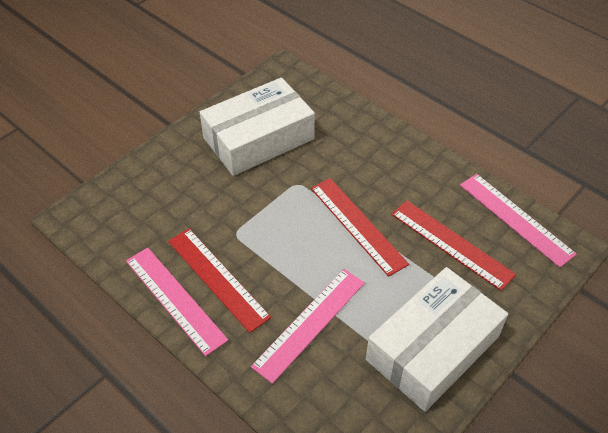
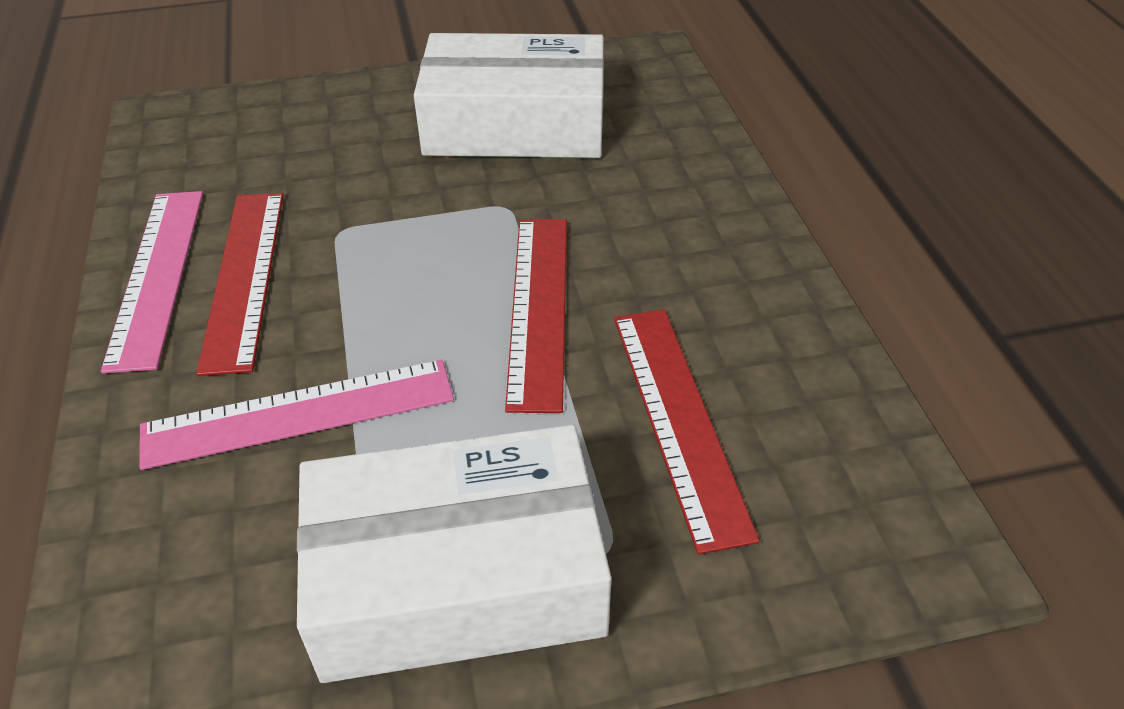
camera: 35 degrees right, 5 degrees down
pink ruler [460,174,577,268] -> none

